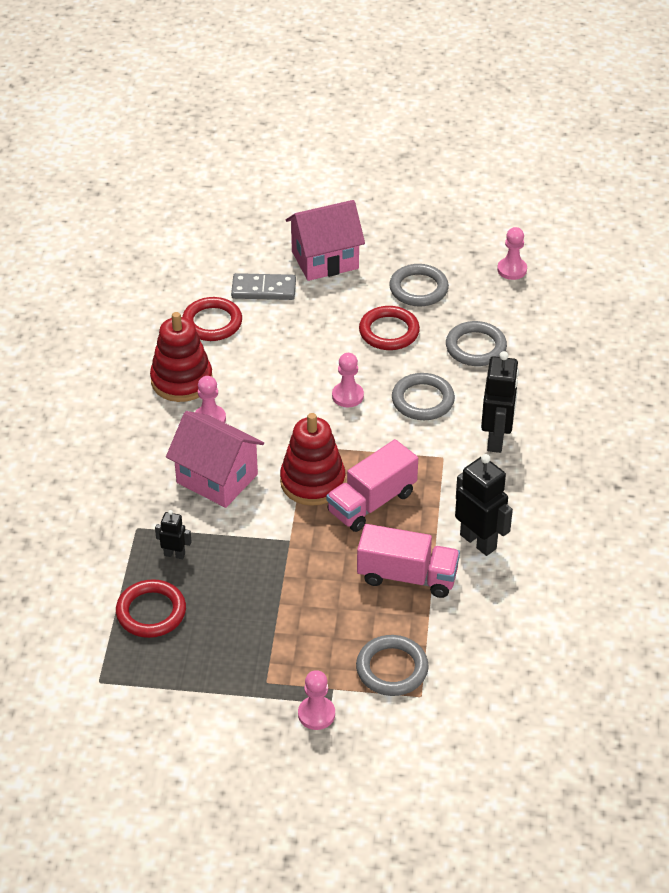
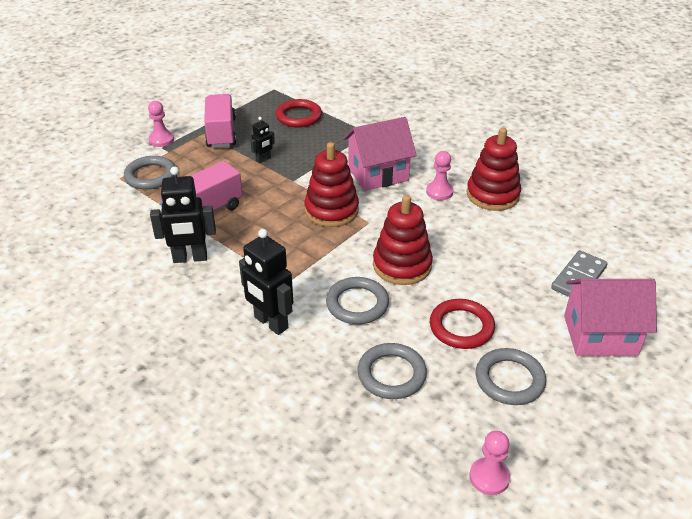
camera: 125 degrees right, 5 degrees down
black robot [155,510,192,559] -> black robot moved to [250,117,275,163]
red ring [182,297,242,341] -> none
pink house [286,200,365,281] -> pink house turned 75 degrees clockwise [564,279,657,356]
pink truck [326,439,418,532] -> pink truck moved to [204,94,237,148]
pink pawn [332,353,364,407] -> red stacking toy [373,195,433,285]

